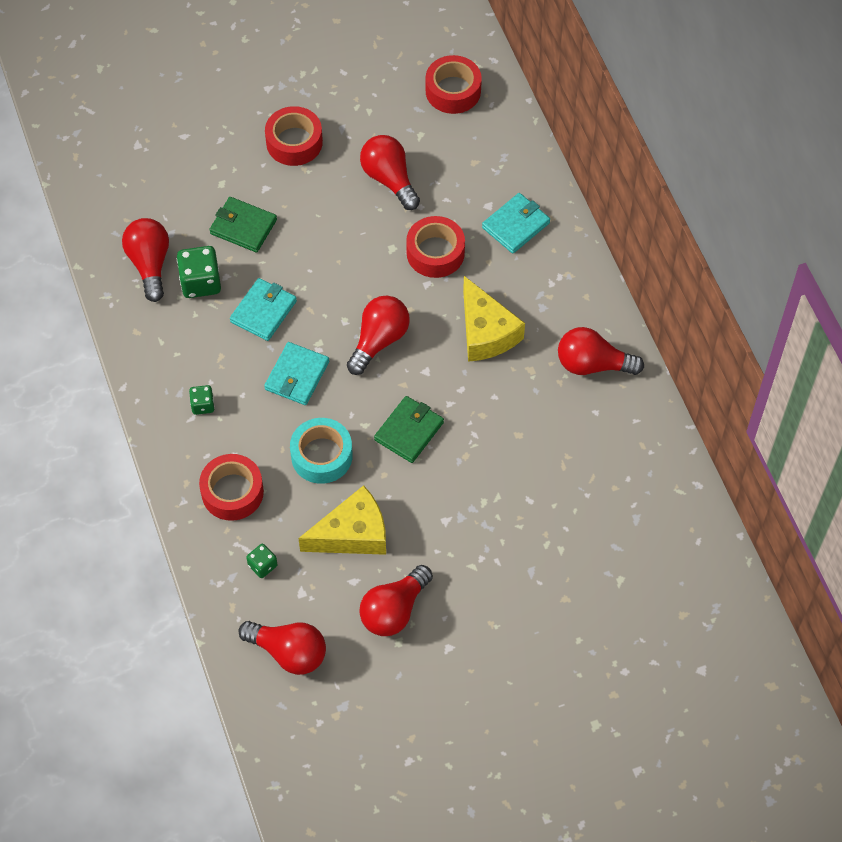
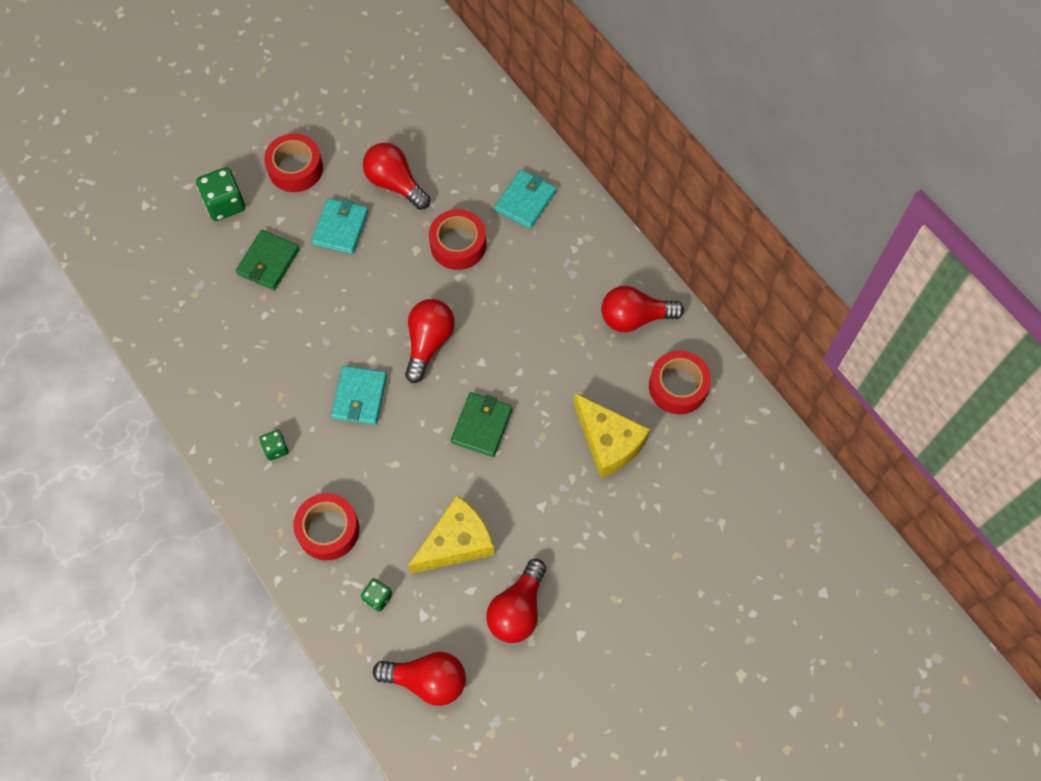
camera: 15 degrees left, 5 degrees up
red light bulb [122,218,169,302] -> none
green dice [177,246,221,298] -> green dice moved to [196,167,245,221]
green wallet [209,197,277,252] -> green wallet turned 75 degrees counterclockwise [236,230,300,290]
turquoise wallet [230,278,297,341] -> turquoise wallet moved to [311,198,369,254]
turquoise tape [290,418,353,484] -> none
red tape [426,55,482,114] -> red tape moved to [649,350,711,414]
yellow cheese [463,276,525,362] -> yellow cheese moved to [574,393,650,478]

